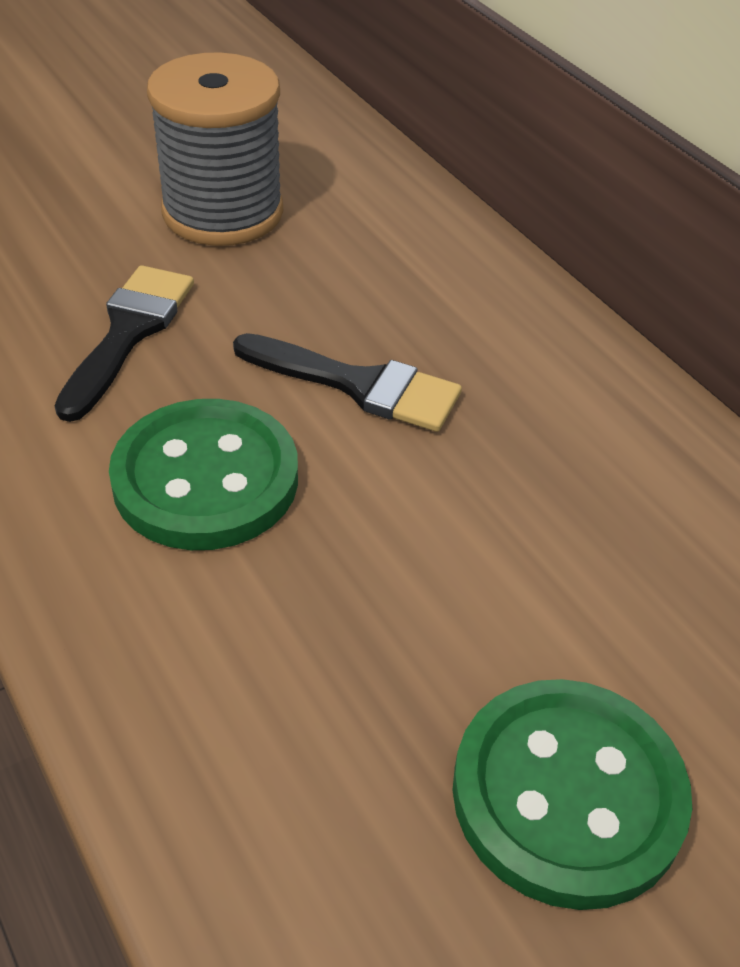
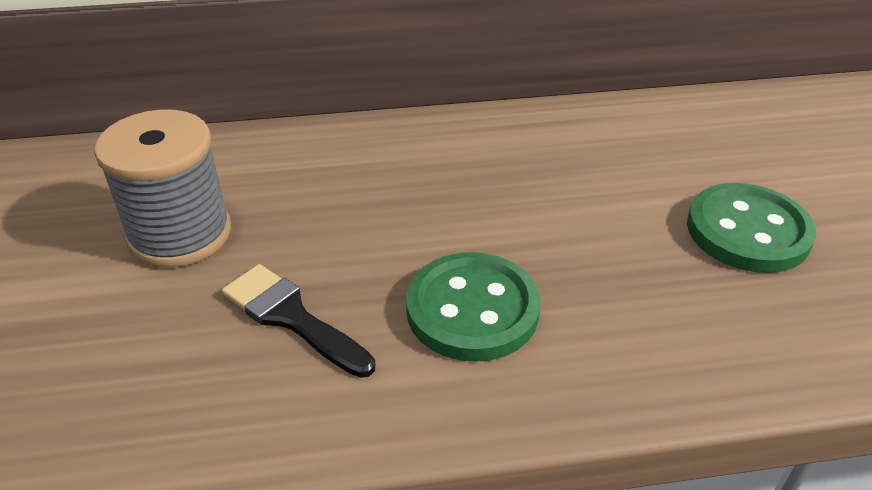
camera: 65 degrees left, 5 degrees down
black brush [233,333,462,432] -> none

